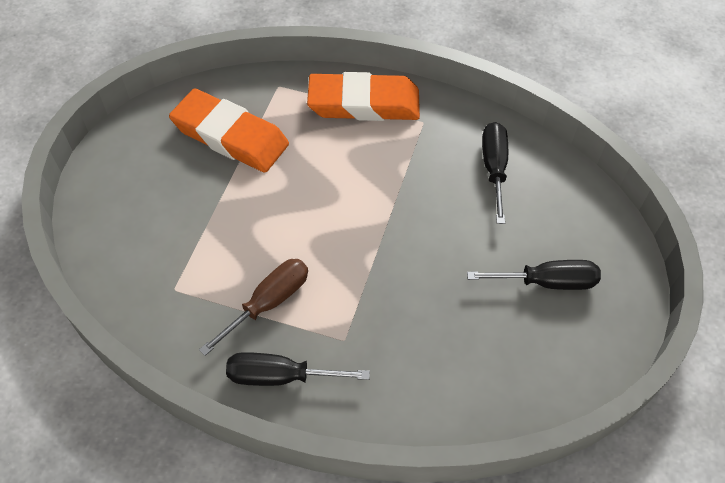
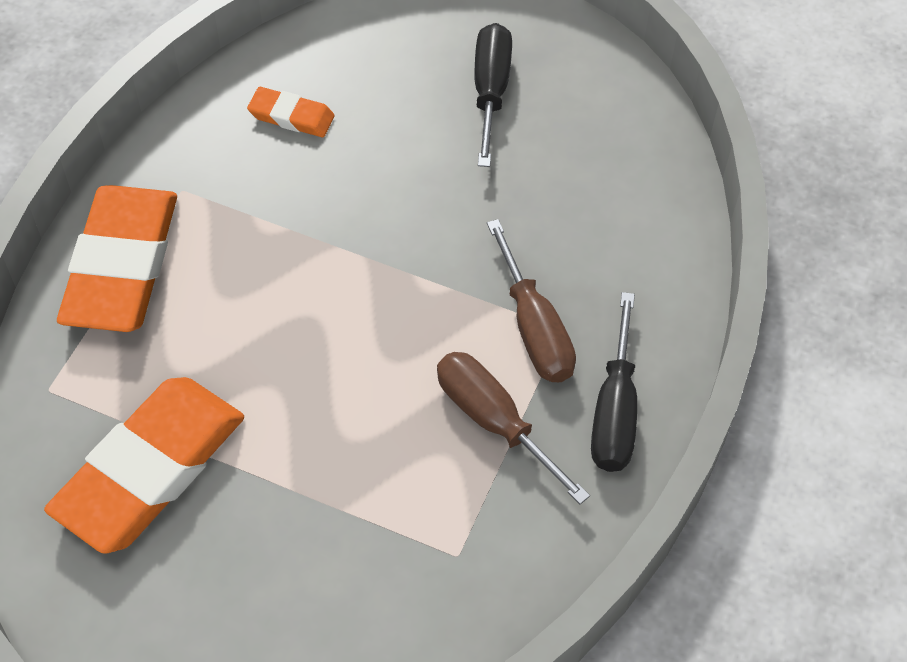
camera: 85 degrees left, 0 degrees up
black screwdriver [482,122,508,224] -> orange eraser [247,87,335,137]
none -> brown screwdriver [487,219,576,382]

